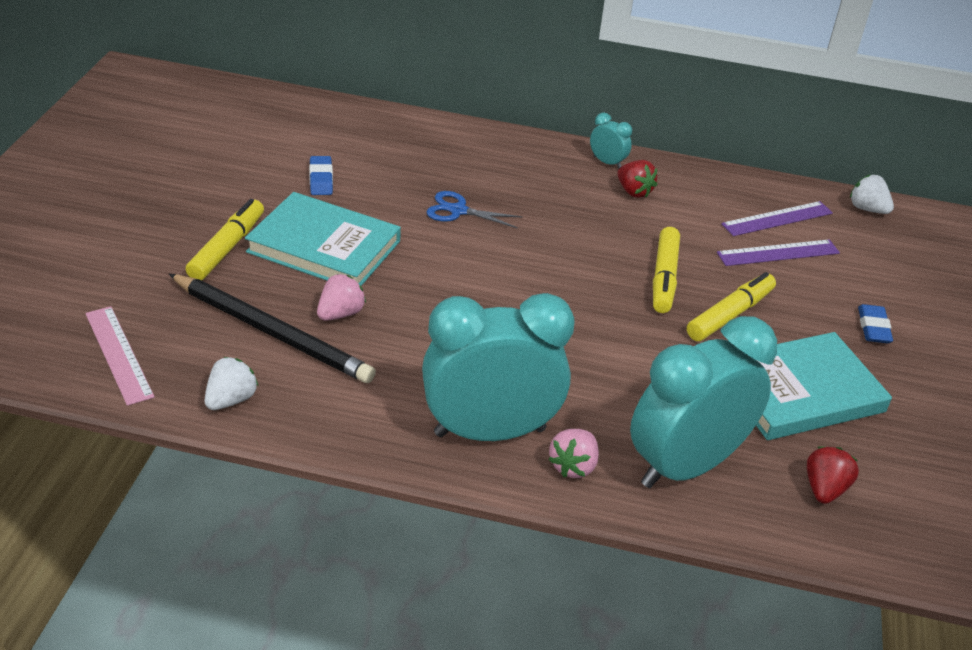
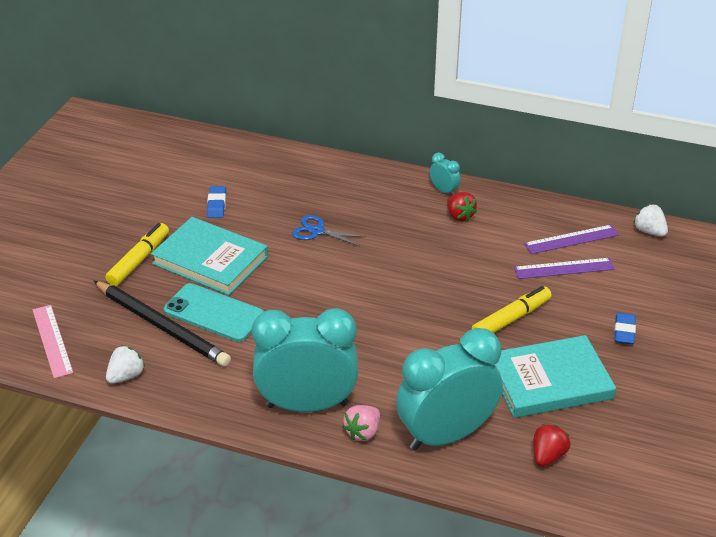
camera: 10 degrees right, 0 degrees up
pink strawberry [317,274,366,321] -> turquoise phone [164,283,264,342]
yellow marker [653,227,680,313] -> none

